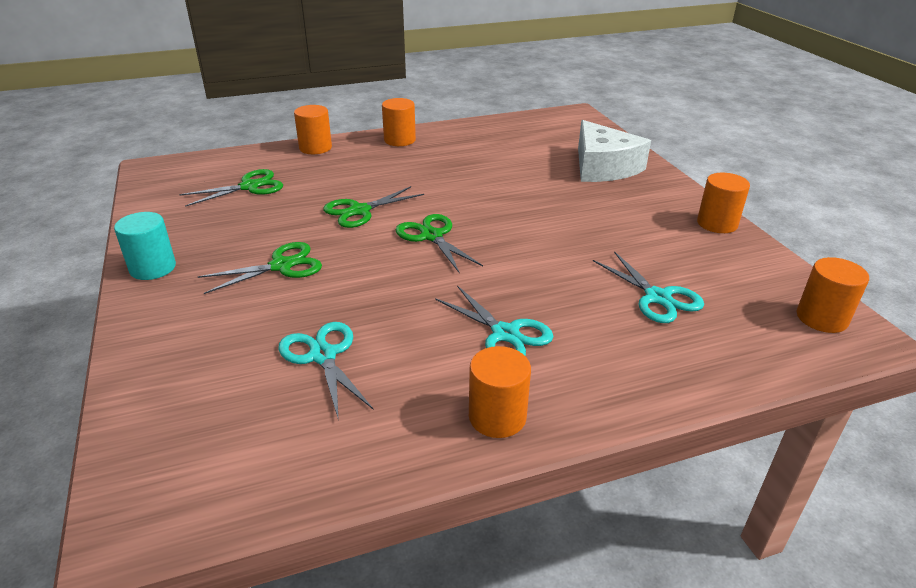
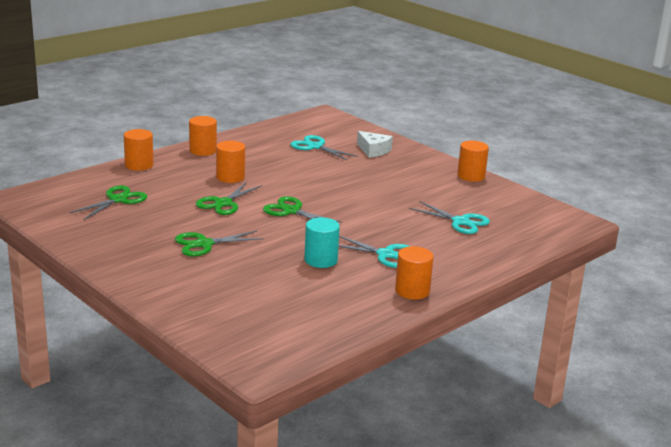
camera: 25 degrees left, 10 degrees down
turquoise cylinder [114,212,176,280] -> turquoise cylinder moved to [304,218,340,268]
green scissors [198,242,322,294] -> green scissors turned 150 degrees counterclockwise [175,231,264,256]
turquoise scissors [278,322,374,421] -> turquoise scissors moved to [290,135,358,161]
white cheese [578,120,651,182] -> white cheese [357,131,393,158], size x0.59
orange cylinder [797,257,869,333] -> orange cylinder moved to [216,141,245,183]

